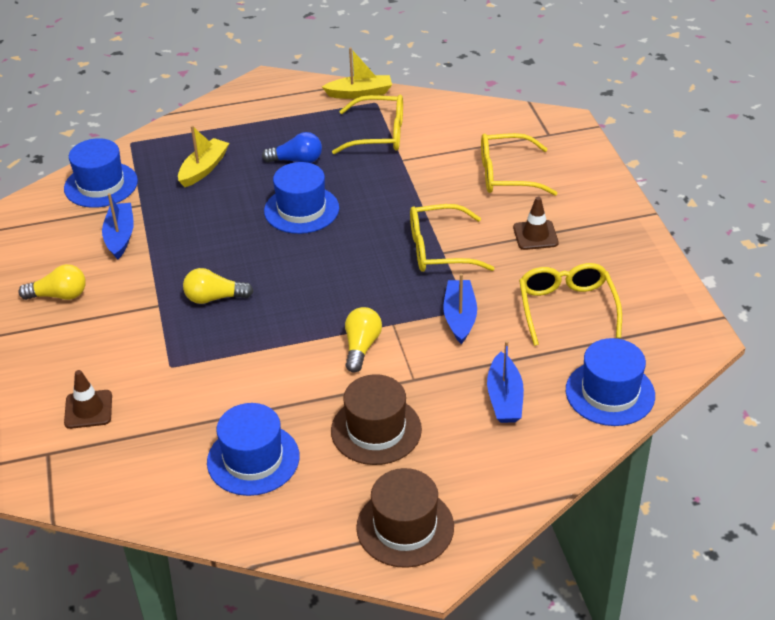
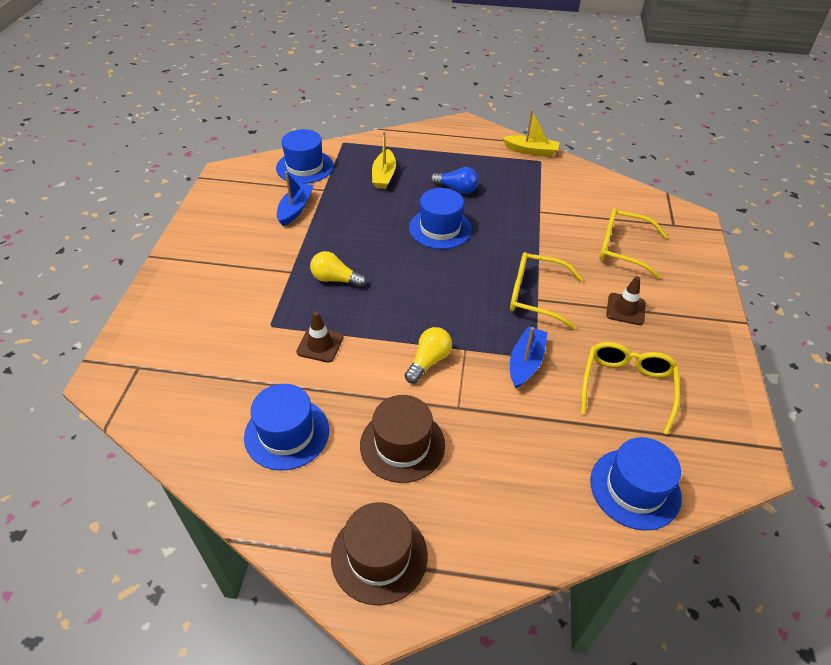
camera: 20 degrees right, 5 degrees up
yellow light bulb [18,264,86,300] -> none
brown traffic cone [64,370,112,429] -> brown traffic cone moved to [296,312,344,363]
yellow boat [178,125,229,187] -> yellow boat turned 135 degrees clockwise [372,131,396,189]
yellow glasses [332,95,403,154] -> none
blue boat [487,341,524,423] -> none

